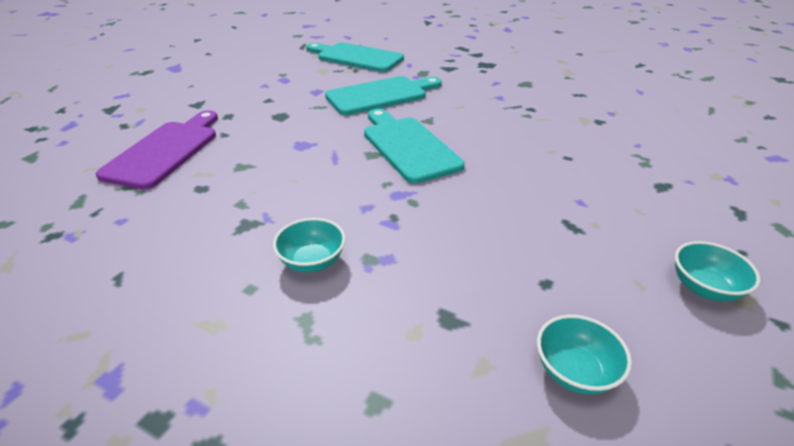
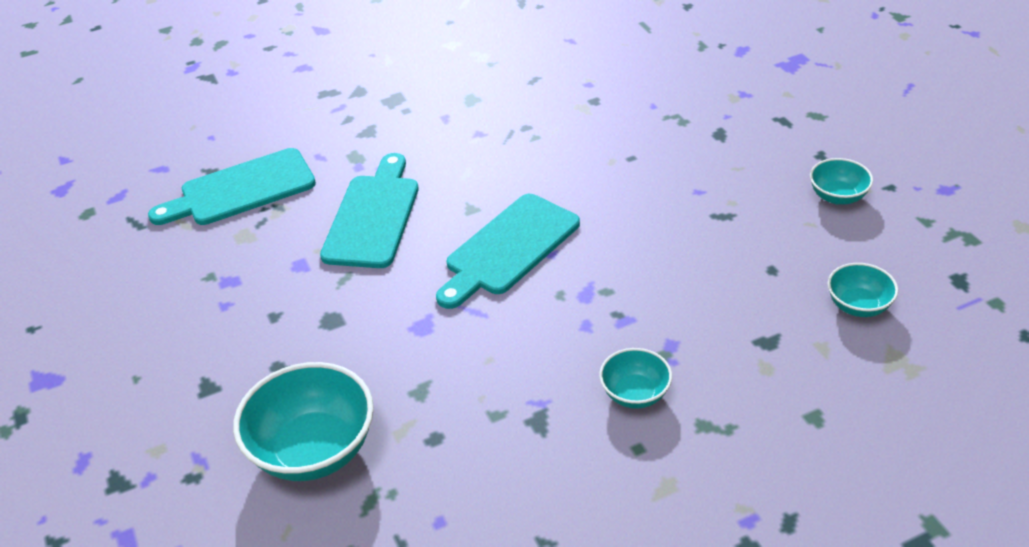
camera: 50 degrees left, 5 degrees up
purple cutting board [96,110,218,190] -> turquoise bowl [233,362,374,481]
turquoise cutting board [364,109,465,184] -> turquoise cutting board turned 60 degrees counterclockwise [436,194,580,309]

